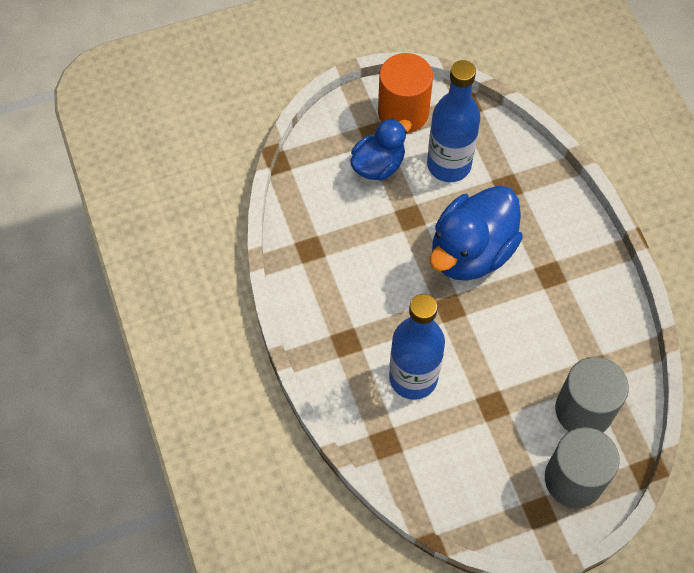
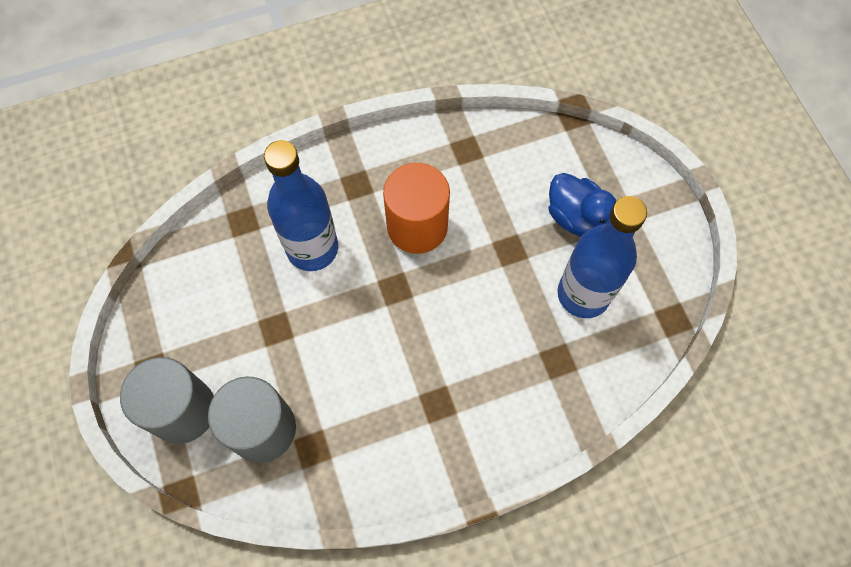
camera: 90 degrees right, 5 degrees up
orange cylinder [378,53,433,133] -> orange cylinder moved to [383,163,450,254]
blue duck [430,185,523,281] -> none

